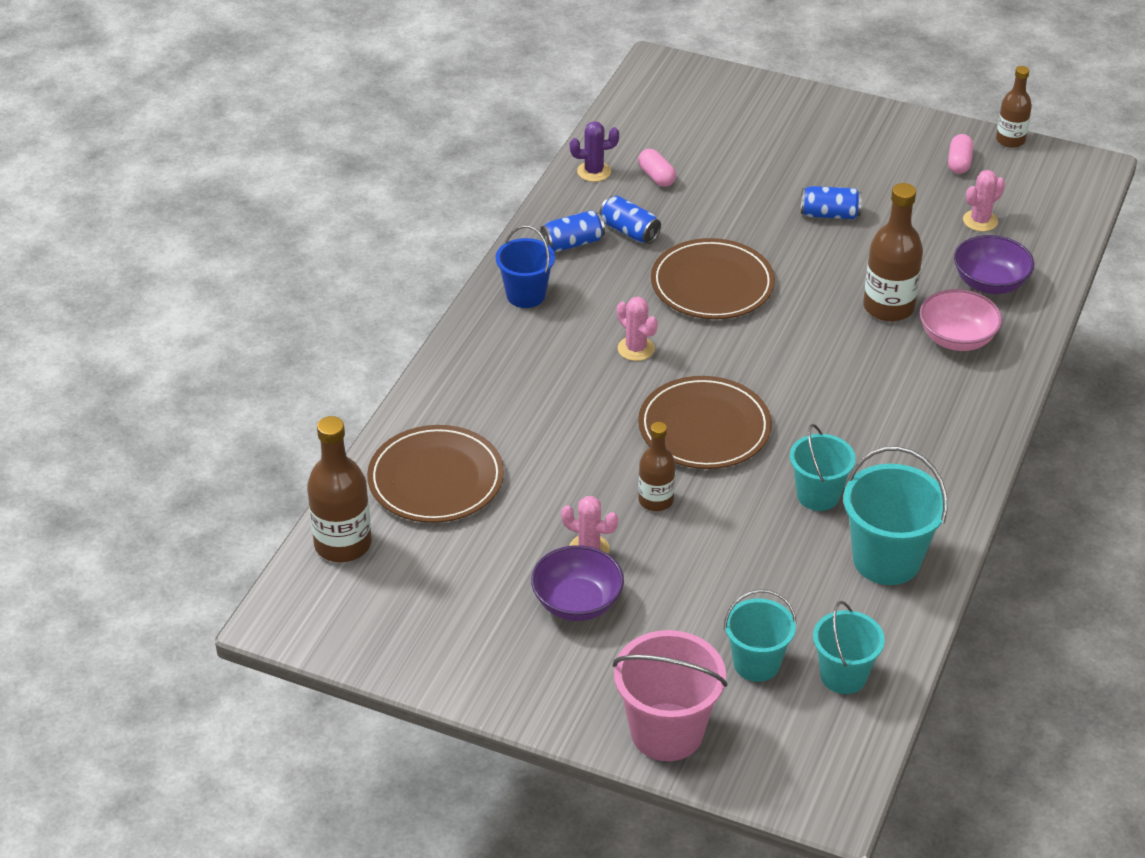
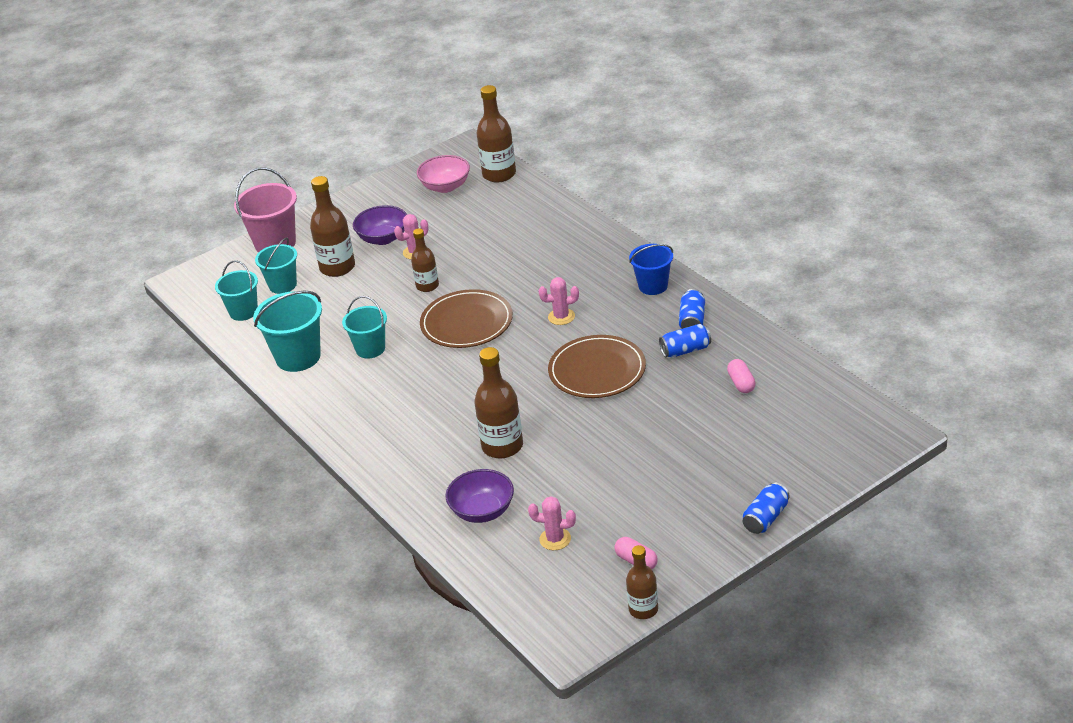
camera: 125 degrees right, 5 degrees down
brown plate [367,425,504,523] -> none
purple cactus [570,121,619,182] -> none
pink capsule [638,149,676,187] -> pink capsule turned 75 degrees clockwise [727,359,756,393]
blue can [801,186,862,219] -> blue can moved to [743,482,789,534]
pink bowl [920,289,1002,351] -> pink bowl moved to [417,155,470,193]
pink cactus [963,170,1005,231] -> pink cactus turned 75 degrees counterclockwise [528,496,576,550]
none -> brown bottle [310,176,355,277]

